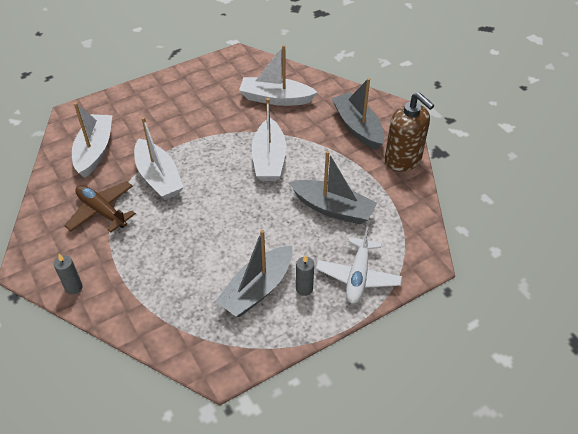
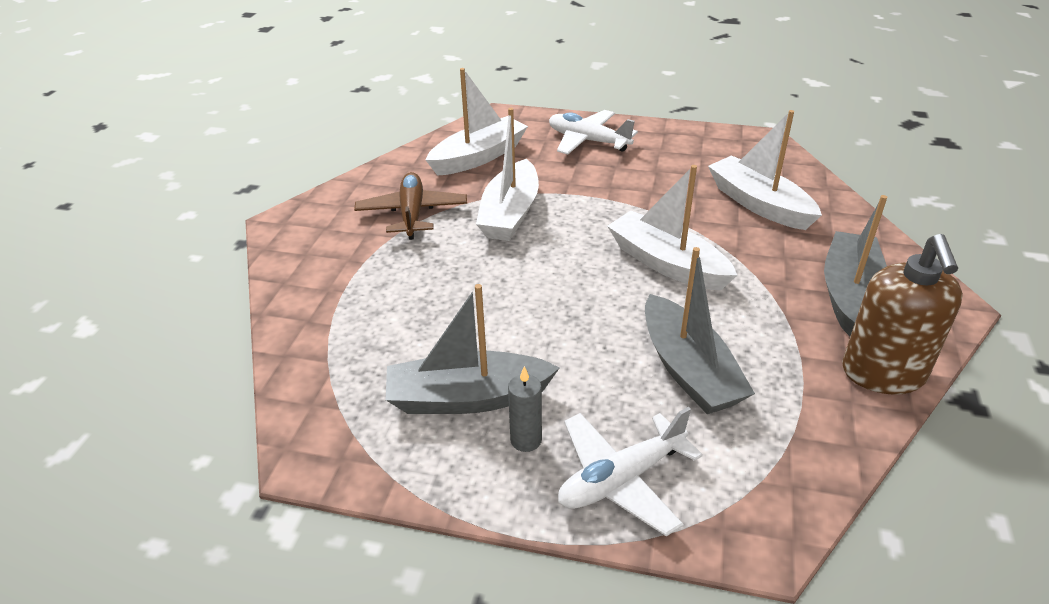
camera: 45 degrees right, 10 degrees down
grey candle [54,254,83,295] -> none
white boat [252,98,286,181] -> white boat turned 90 degrees clockwise [607,165,737,291]
none -> white plane [549,110,638,154]

